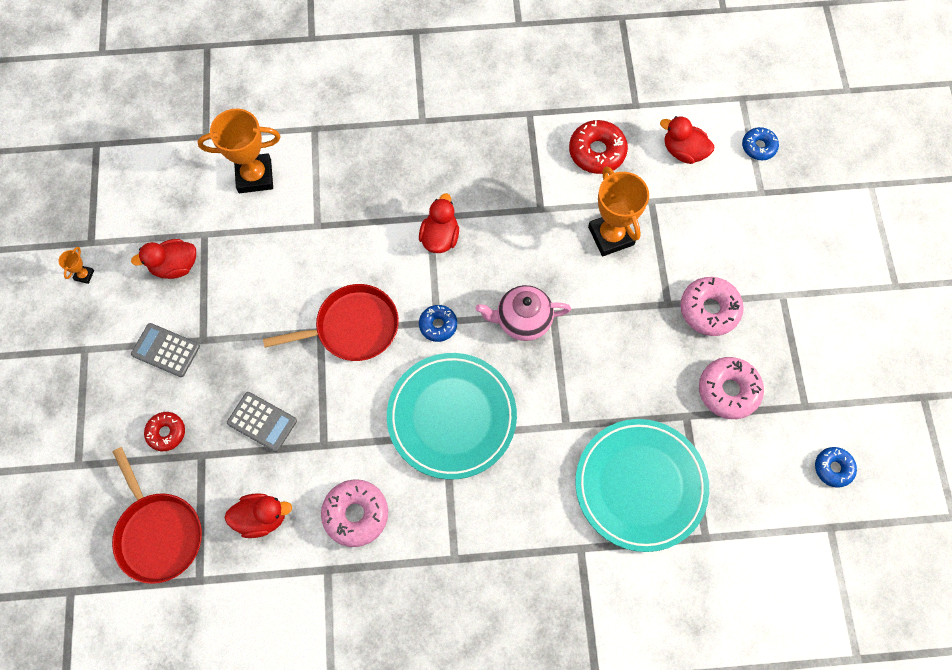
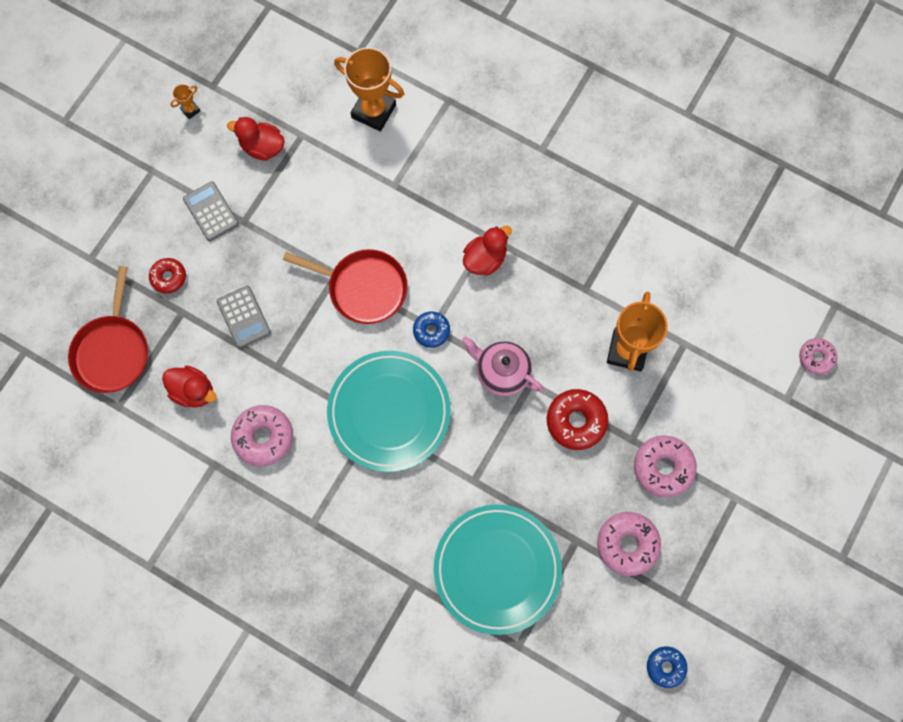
camera: 35 degrees right, 5 degrees up
red donut [569,120,628,174] -> red donut moved to [547,389,608,450]
red duck [660,116,714,164] -> none
blue donut [742,127,779,160] -> pink donut [799,338,838,375]

